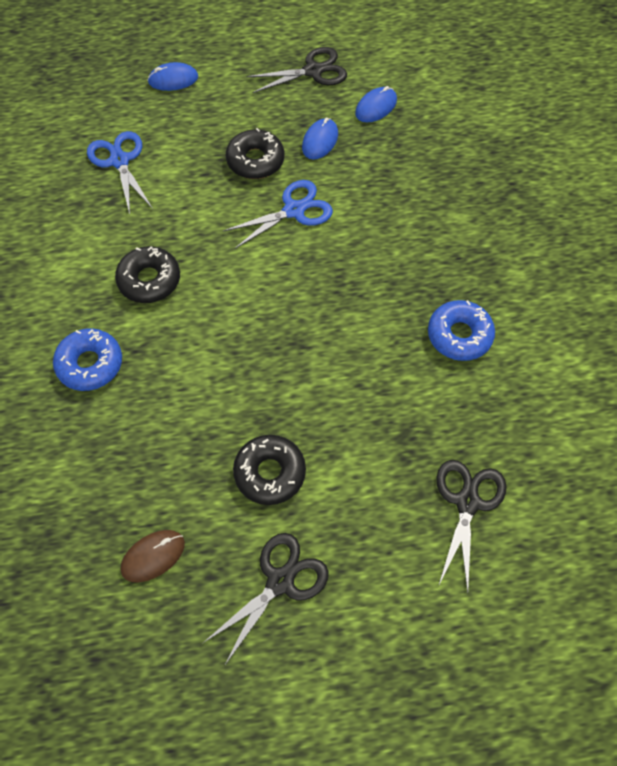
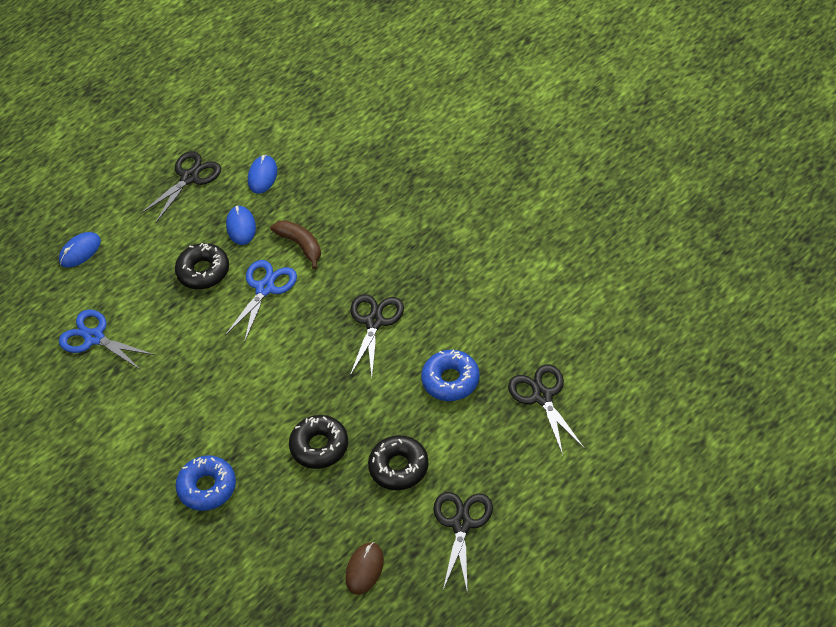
camera: 30 degrees left, 10 degrees down
black donut [115,246,180,303] -> black donut moved to [289,415,348,469]
blue donut [428,300,495,361] -> blue donut moved to [421,350,480,401]
none -> brown banana [270,220,321,269]
none -> black scissors [350,294,404,377]

